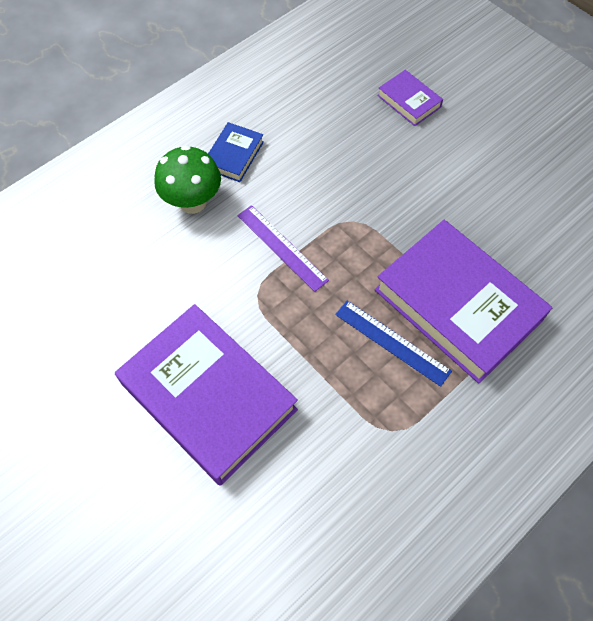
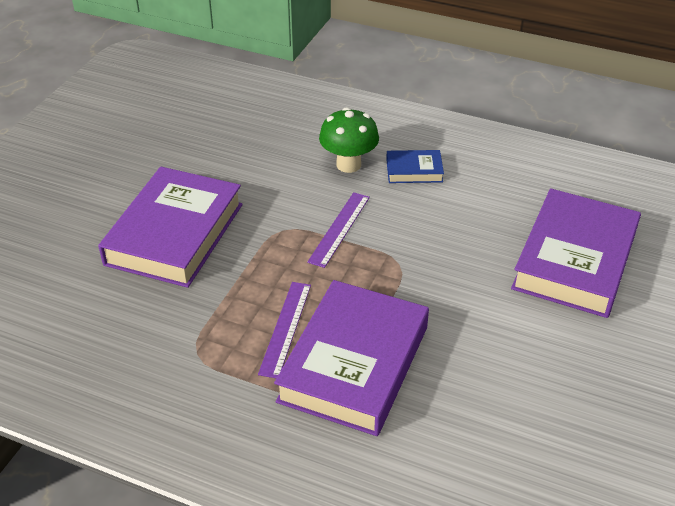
camera: 65 degrees right, 20 degrees down
blue ruler [335,301,452,387] -> purple ruler [258,282,311,378]
purple book [377,70,443,126] -> purple book [511,188,641,318], size x2.21

